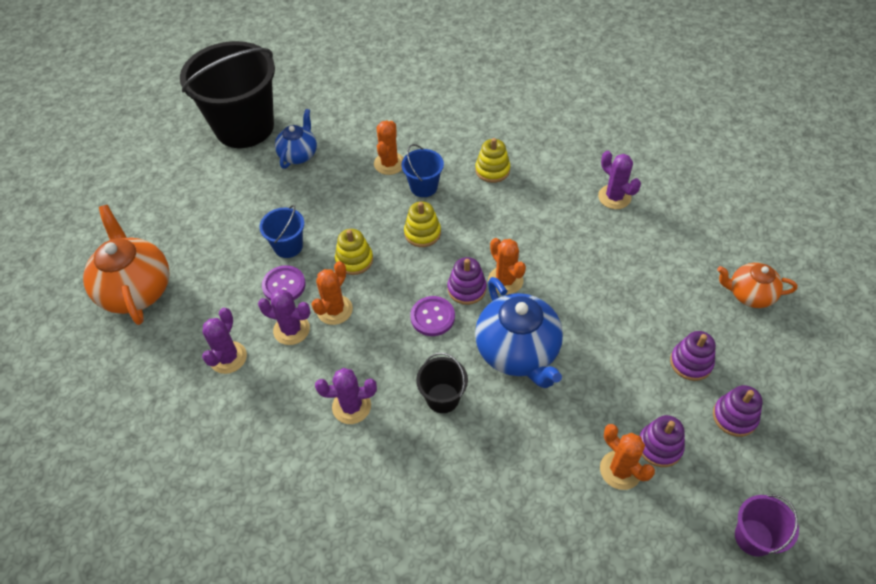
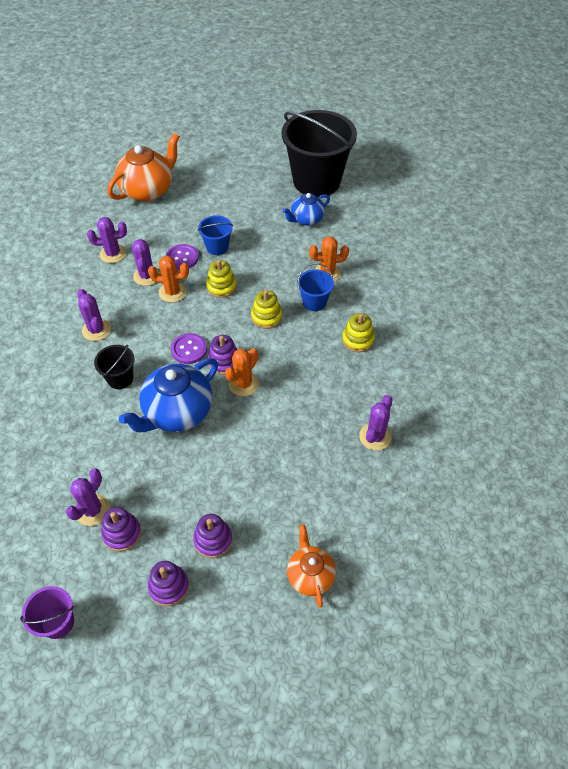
camera: 65 degrees right, 0 degrees up
blue teapot [275,109,317,169] -> blue teapot turned 150 degrees clockwise [283,193,330,226]
orange cactus [600,424,655,490] -> purple cactus [66,468,110,526]

